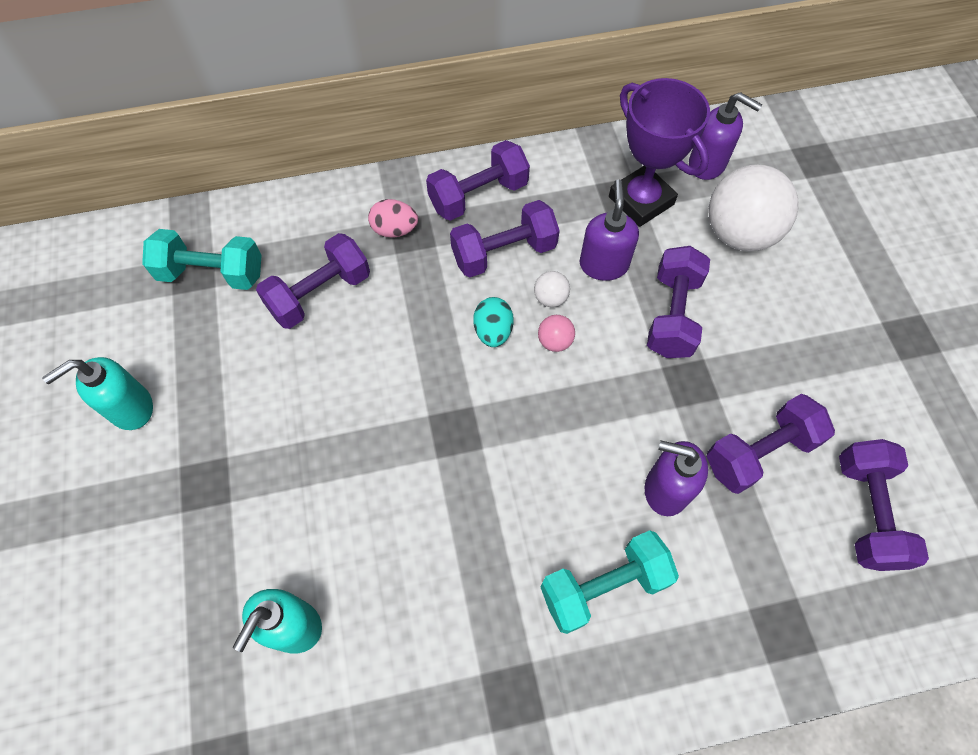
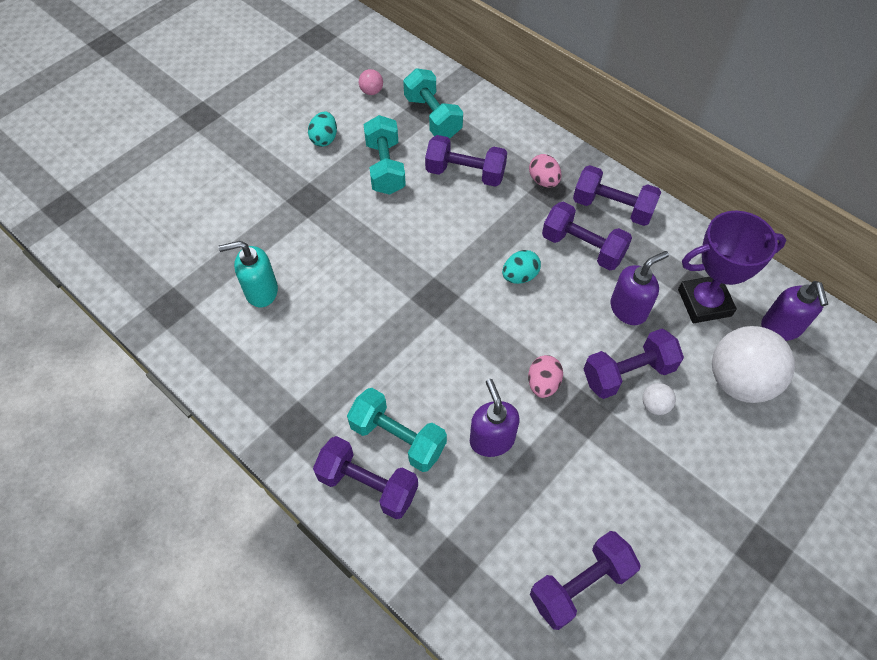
camera: 55 degrees right, 5 degrees down
turquoise soap dispenser [42,357,153,430] -> turquoise egg [308,112,337,147]
white ball [534,271,570,307] -> white ball moved to [642,383,676,415]
pink ball [538,315,575,352] -> pink ball moved to [359,69,383,95]
purple trophy [609,78,710,227] -> purple trophy turned 60 degrees clockwise [678,211,786,323]
purple dumbbell [707,394,835,494] -> purple dumbbell moved to [313,436,418,519]
none -> turquoise dumbbell [364,115,406,195]
none -> pink egg [528,355,563,398]

